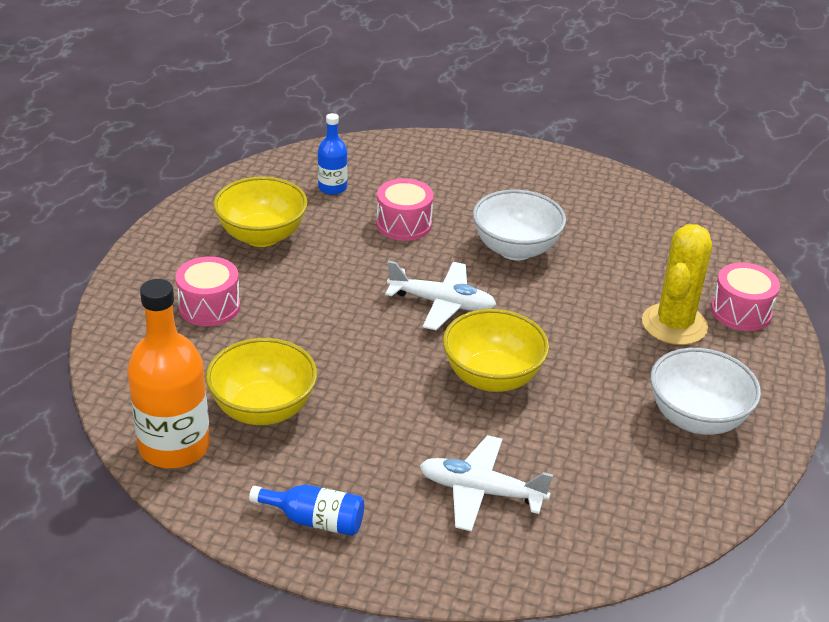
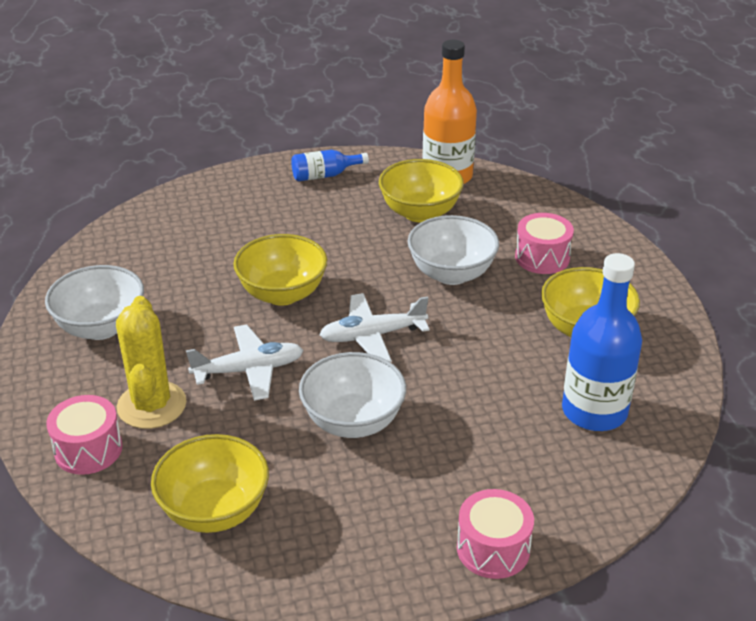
camera: 150 degrees right, 0 degrees up
blue bottle [318,113,347,195] -> blue bottle [562,253,642,431], size x1.89
pink drum [376,178,434,241] -> pink drum moved to [457,489,534,579]
white plane [420,435,553,532] -> white plane moved to [186,324,303,401]
none -> yellow bowl [151,434,269,533]
none -> white bowl [408,215,499,285]

